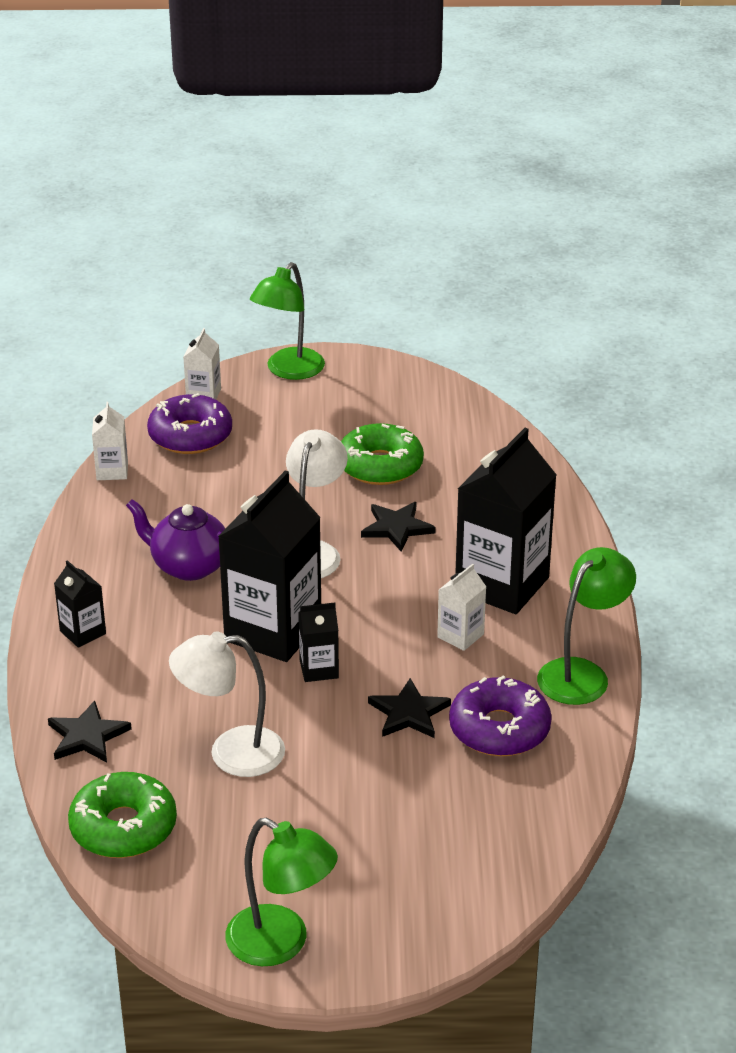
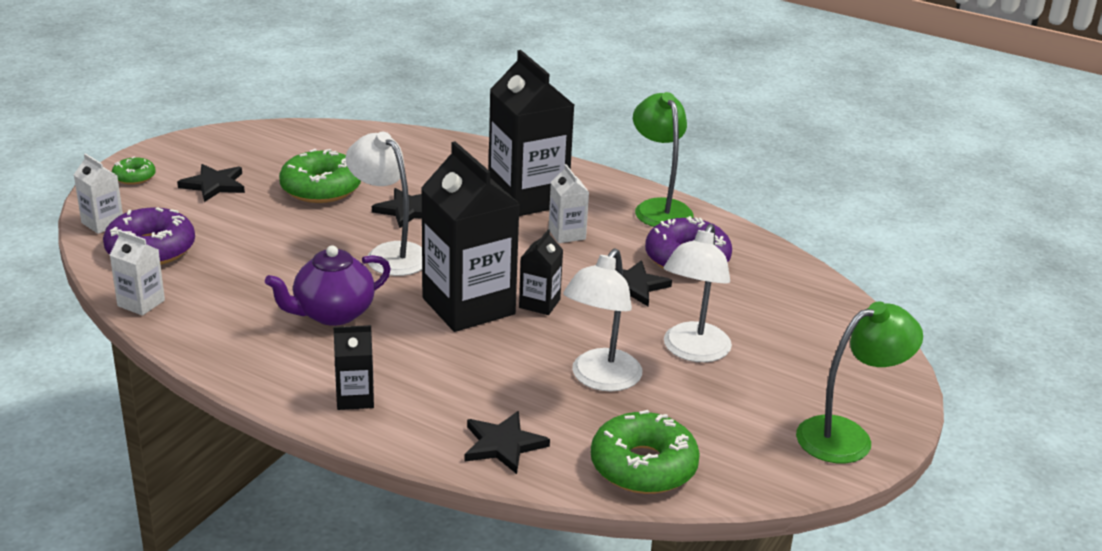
camera: 60 degrees left, 5 degrees down
green lamp [250,262,325,380] -> green donut [112,156,156,185]
none -> black star [177,164,245,202]
none -> white lamp [664,224,732,362]

